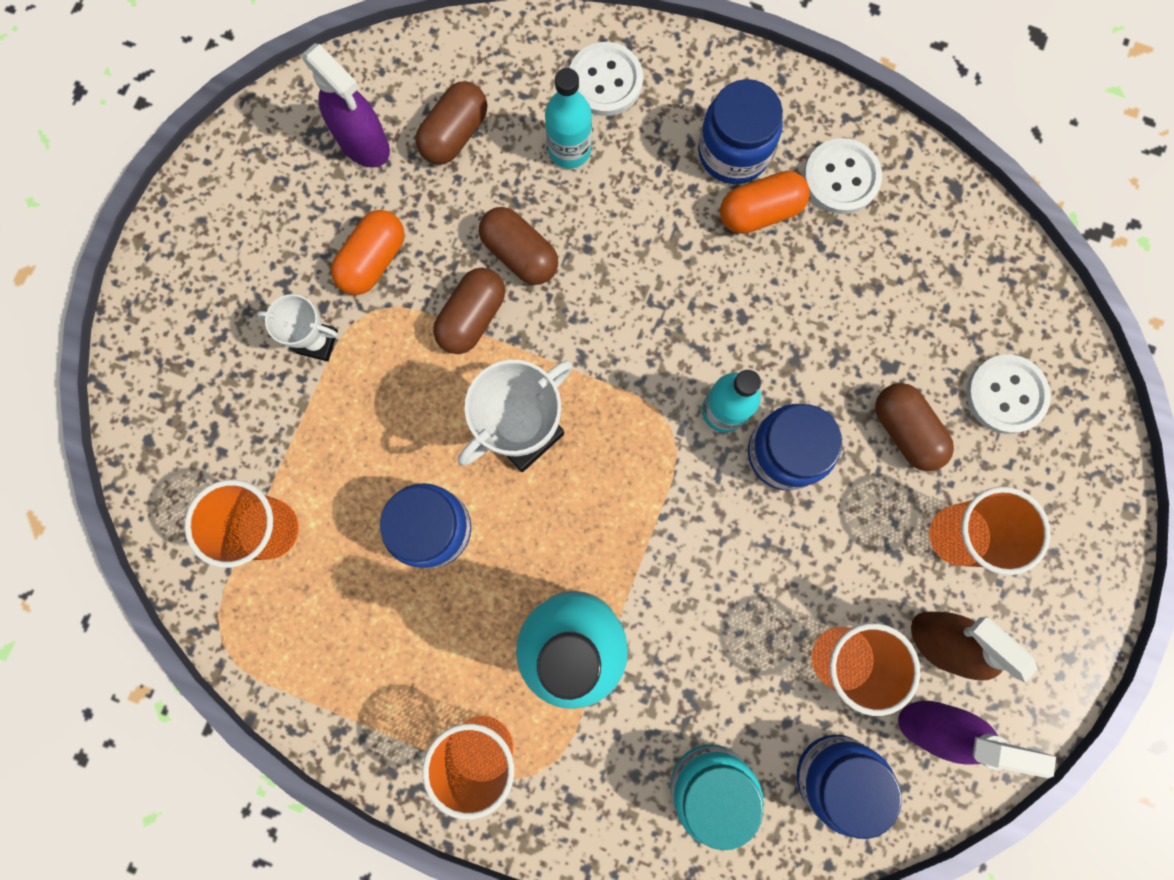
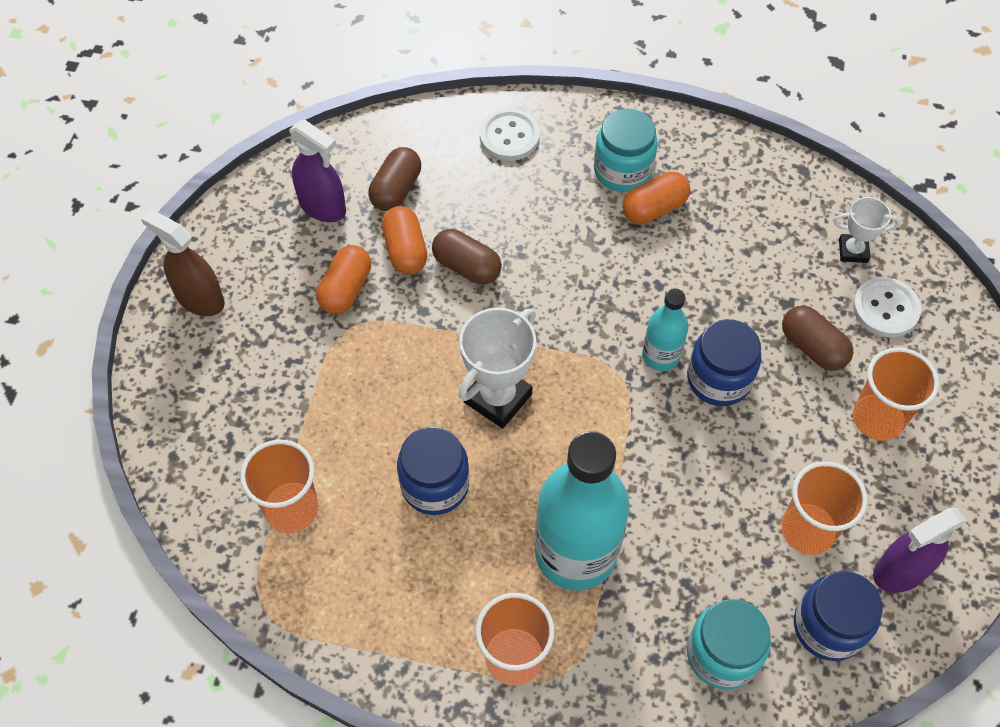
camera: 10 degrees left, 20 degrees down
white trophy [257,294,338,361] -> white trophy moved to [833,197,900,263]
brown capsule [433,268,505,354] -> none
turquoise bottle [545,68,592,169] -> none
blue jar [698,79,783,184] -> turquoise jar [594,109,658,192]
white button [803,138,882,214] -> none
purple spray bottle [898,701,1056,778] -> purple spray bottle turned 150 degrees clockwise [873,508,967,593]
brown spray bottle [911,612,1037,683] -> brown spray bottle moved to [141,210,225,316]
none -> orange capsule [382,206,427,275]

